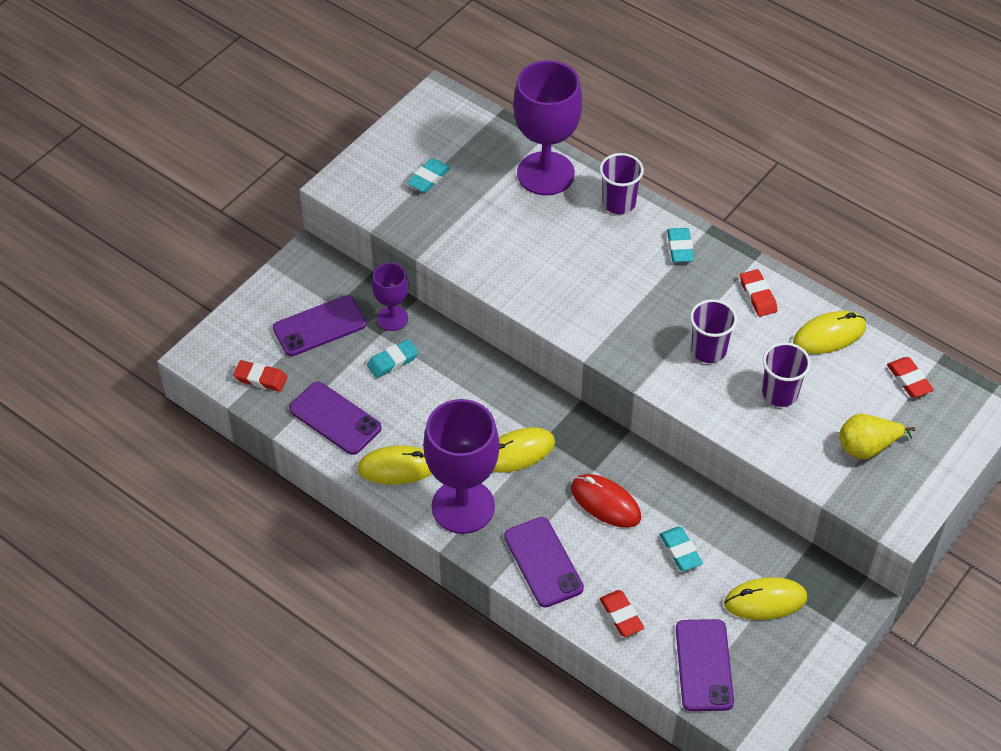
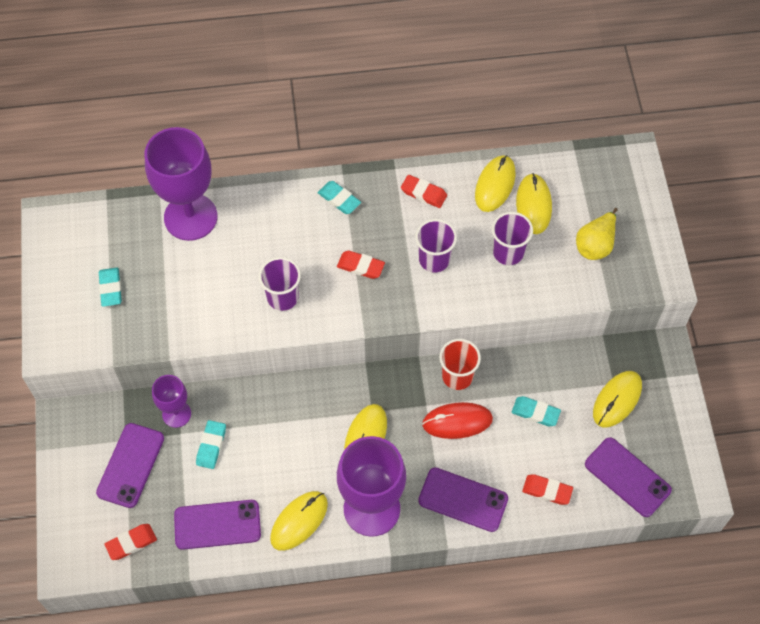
camera: 45 degrees left, 10 degrees up
purple cup [599,153,644,214] -> purple cup moved to [259,257,301,311]
red eraser [887,357,934,397] -> red eraser moved to [337,251,385,279]
none -> red cup [439,339,481,390]
none -> yellow mouse [516,173,552,234]

